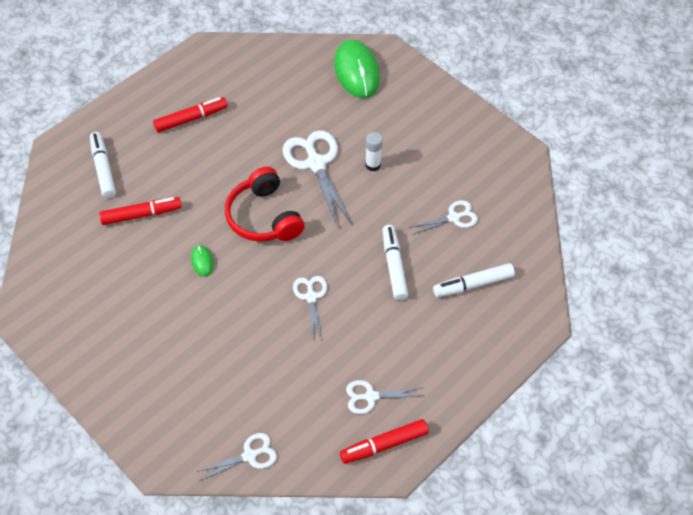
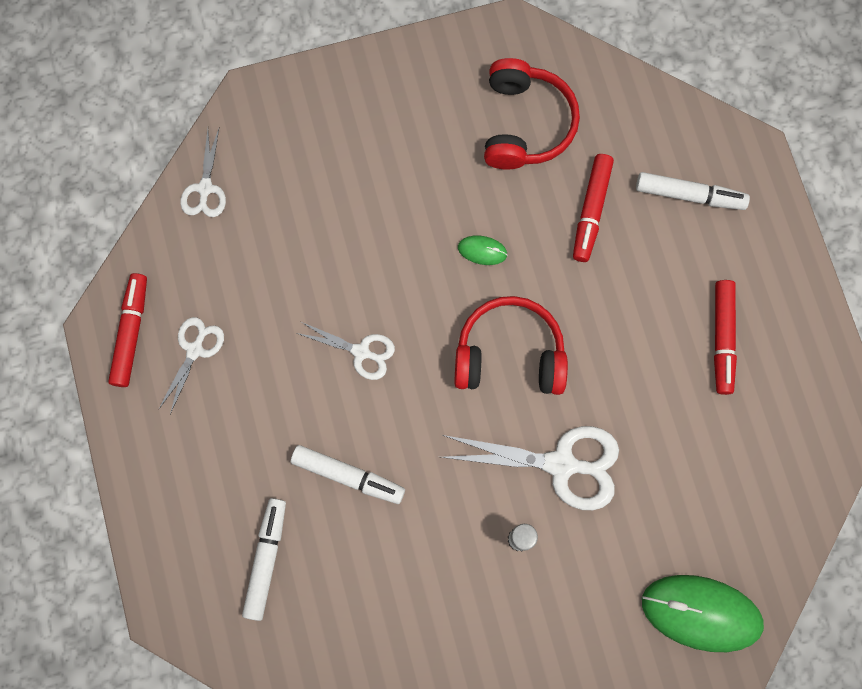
camera: 120 degrees right, 20 degrees up
white scissors [408,200,478,235] -> none
none -> red headphones [484,58,580,169]

